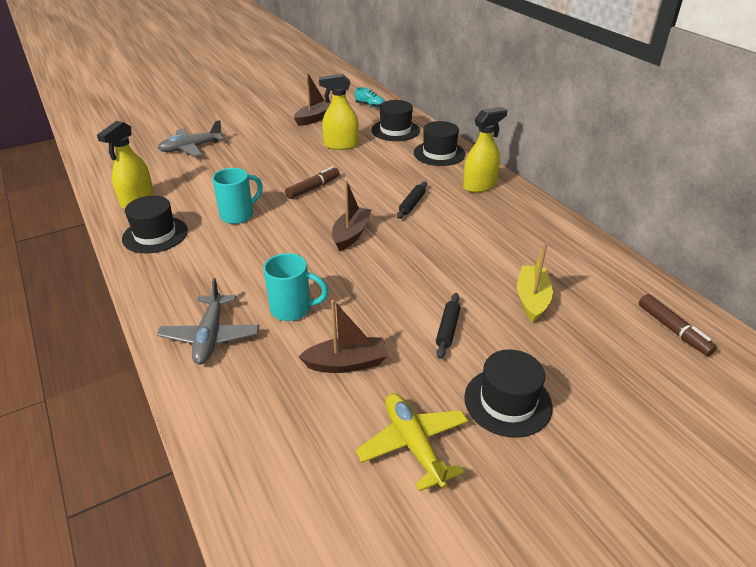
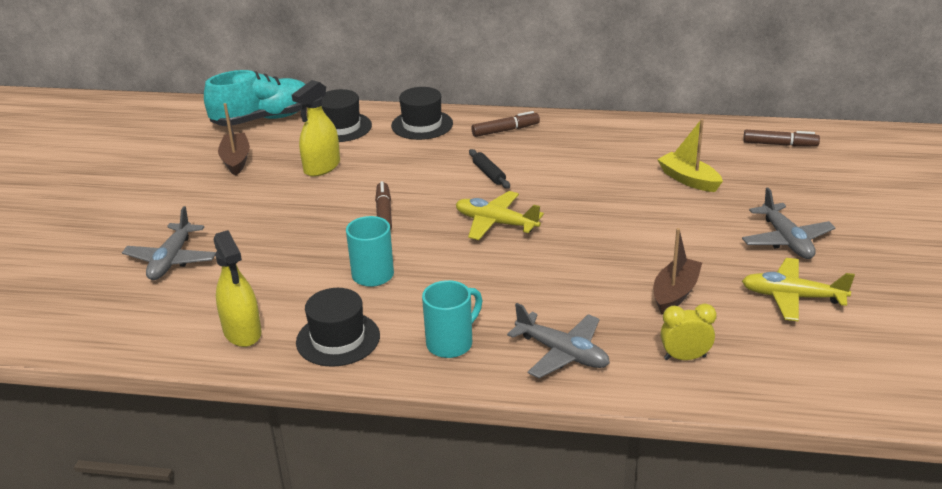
camera: 50 degrees left, 5 degrees down
turquoise mug [263,253,329,321] -> turquoise mug moved to [422,280,483,358]
brown boat [332,180,371,251] -> yellow plane [456,191,544,240]
turquoise shoe [355,87,385,108] -> turquoise shoe [204,70,306,126], size x2.41
black rolling pin [436,293,460,359] -> none
yellow spray bottle [463,107,508,193] -> brown marker [472,111,540,137]
black hat [464,350,553,438] -> grey plane [742,187,835,259]
none -> yellow clock [660,304,717,360]

